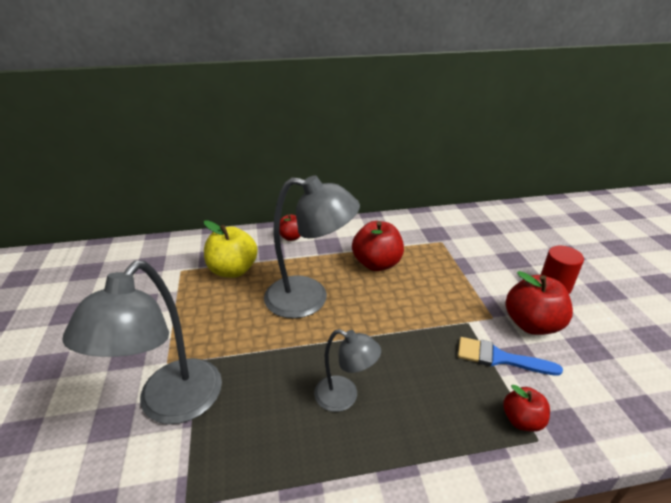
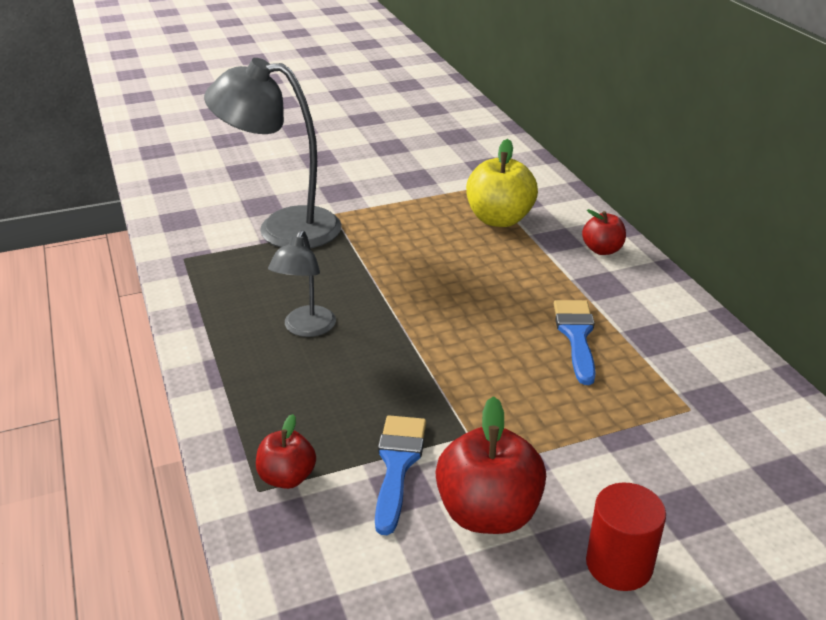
camera: 80 degrees right, 0 degrees up
grey lamp [264,175,360,318] -> none
red apple [352,221,404,271] -> blue brush [554,300,596,385]

